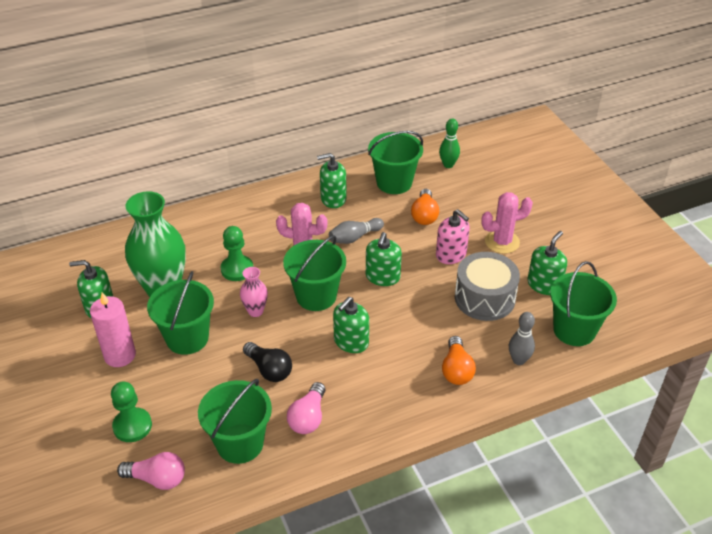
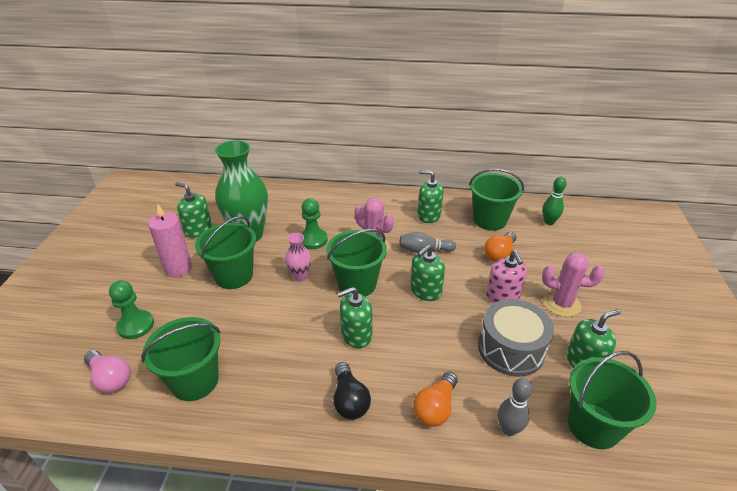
camera: 30 degrees right, 5 degrees down
black light bulb [243,342,292,382] -> black light bulb moved to [333,362,371,420]
pink light bulb [287,382,326,434] -> none

